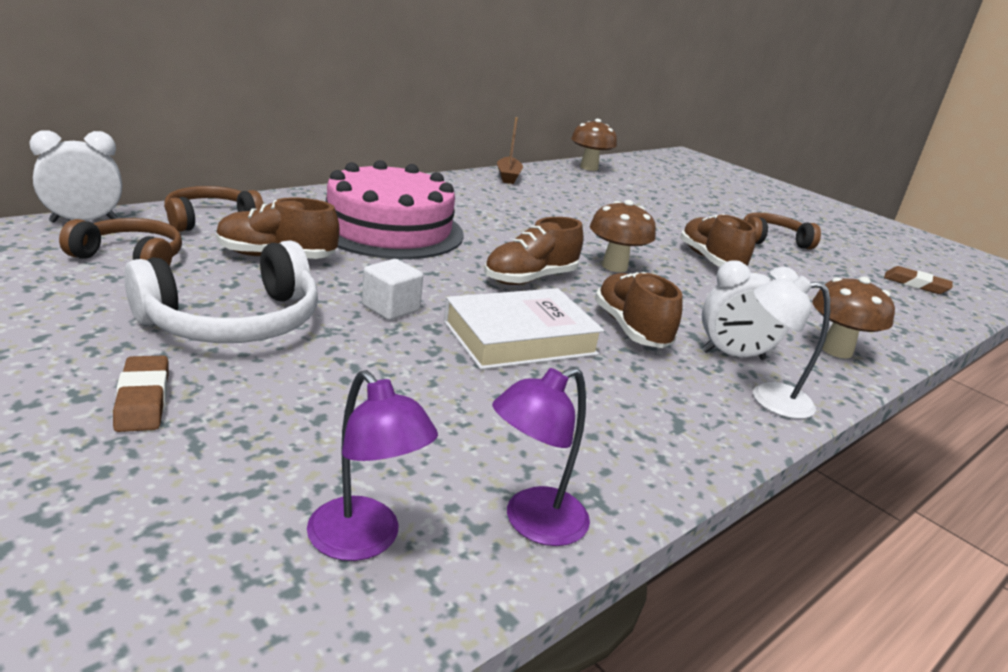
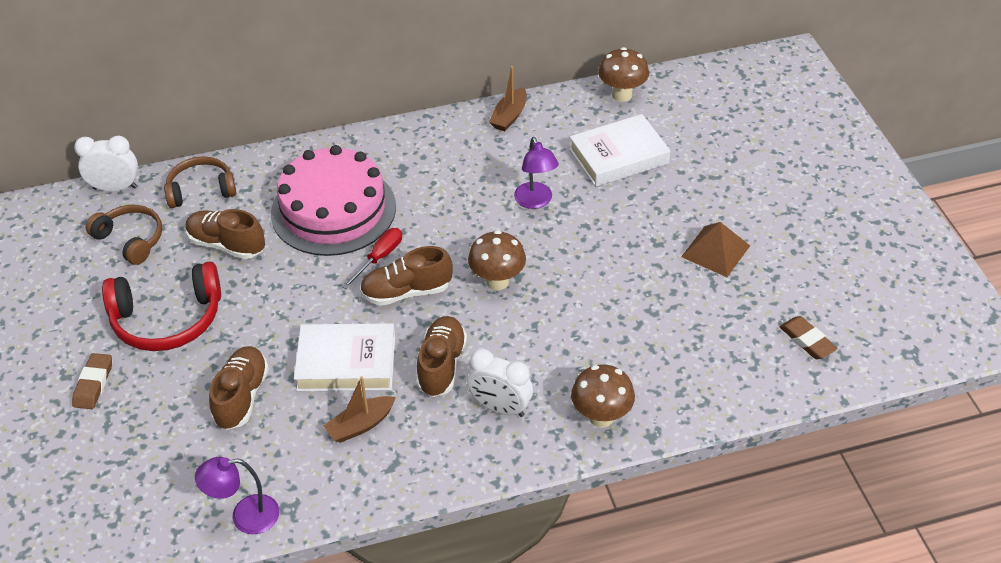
camera: 30 degrees right, 20 degrees up
white headphones [124,240,318,343] -> red headphones [102,262,221,351]
purple lamp [307,370,438,561] -> purple lamp moved to [514,137,559,209]
white cube [362,259,423,320] -> none
brown shoe [680,214,756,267] -> brown shoe moved to [209,346,269,430]
brown headphones [743,212,821,249] -> brown pyramid [681,222,750,277]
white lamp [753,276,830,419] -> none
none -> brown boat [324,376,396,443]
none -> red screwdriver [342,228,402,289]
none -> white book [569,114,670,187]

